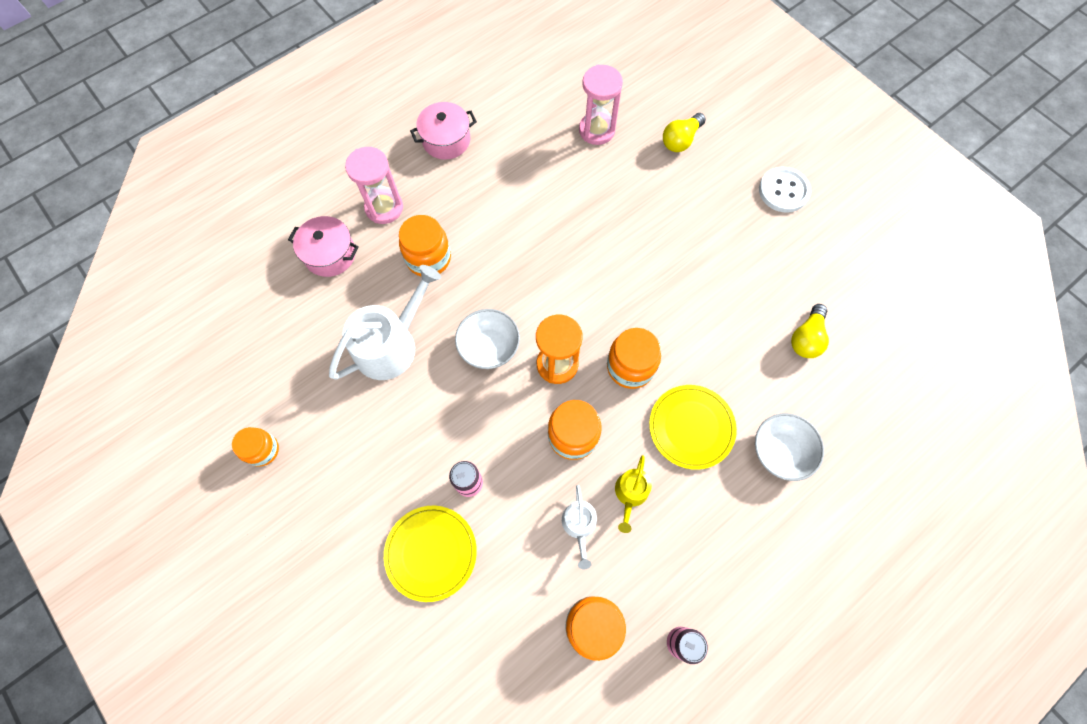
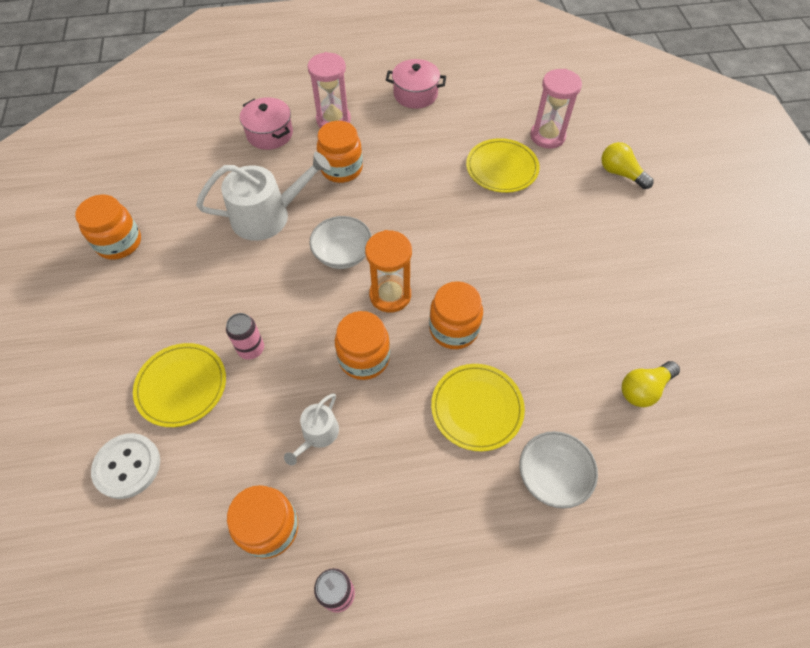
camera: 30 degrees right, 10 degrees down
orange jar [232,427,279,467] -> orange jar [75,195,141,260], size x1.50
yellow watering can [615,455,652,533] -> none
yellow light bulb [663,113,706,152] -> yellow light bulb turned 60 degrees clockwise [601,142,654,189]
white button [759,167,811,213] -> white button moved to [91,433,160,499]
none -> yellow plate [466,138,540,193]

